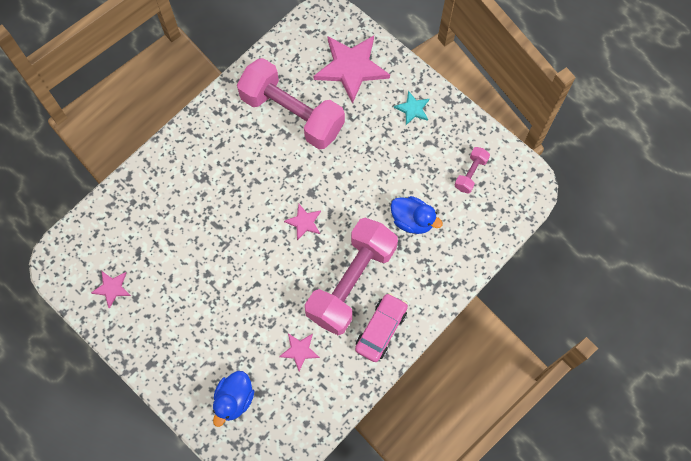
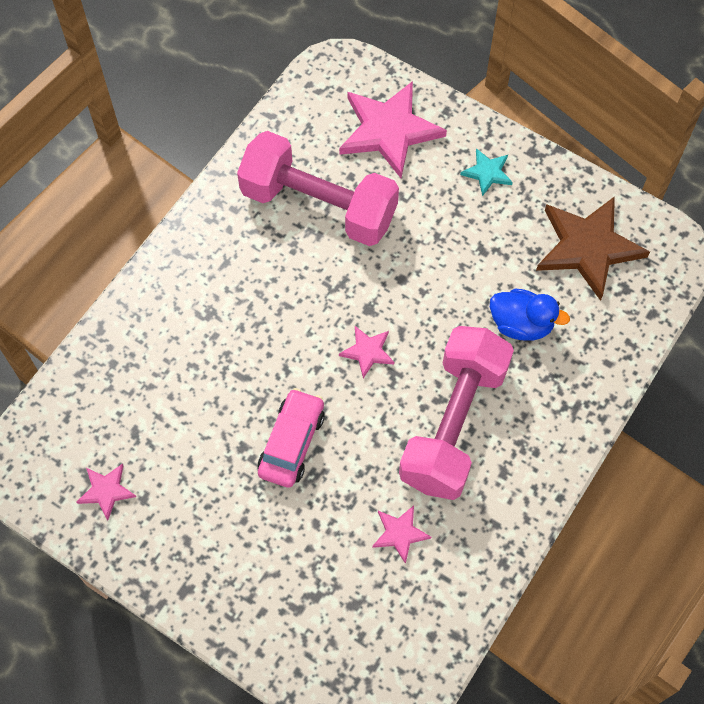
camera: 10 degrees left, 5 degrees down
blue duck [213,371,254,427] -> none
pink car [355,293,408,362] -> pink car moved to [258,388,325,488]
pink dumbbell [455,147,490,194] -> brown star [536,196,650,301]

